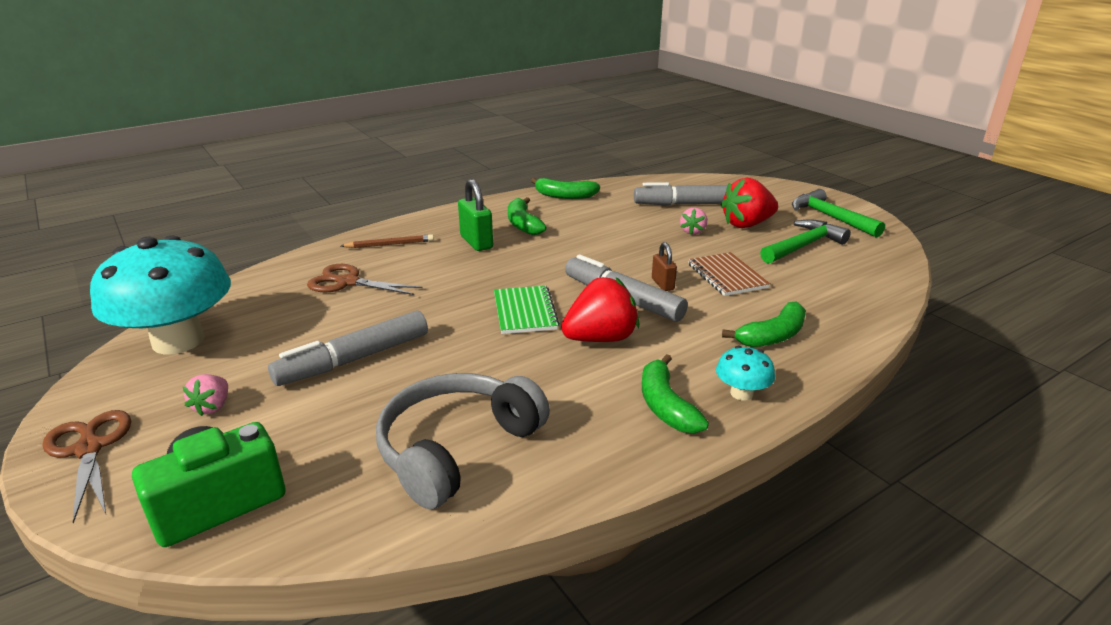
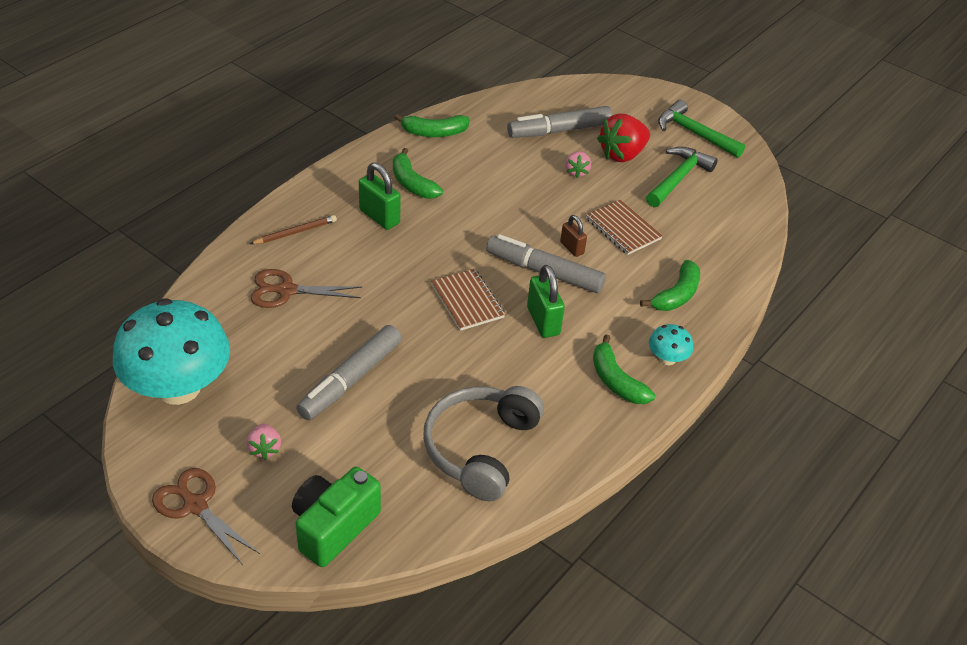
camera: 20 degrees left, 15 degrees up
green notebook [494,286,559,334] -> brown notebook [431,269,505,331]
red strawberry [561,277,639,342] -> green padlock [527,265,565,338]

